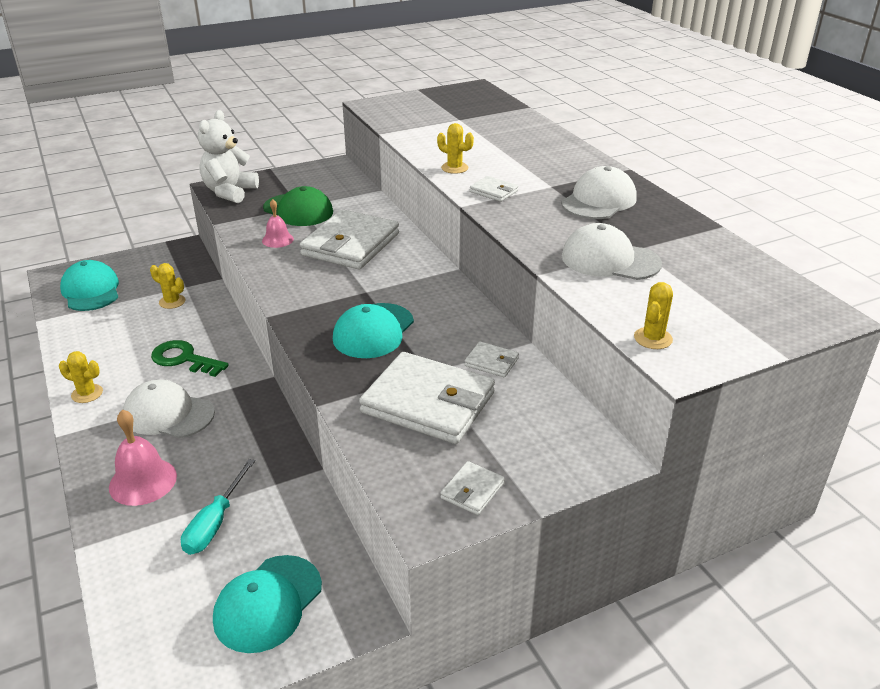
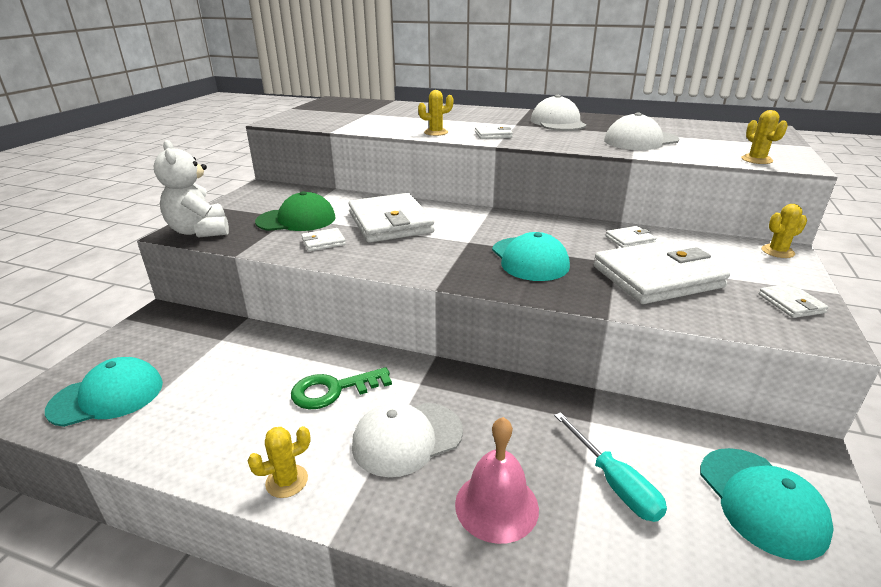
camera: 45 degrees left, 5 degrees down
turquoise cap [60,260,119,311] -> turquoise cap turned 135 degrees clockwise [45,357,163,427]
yellow cactus [150,263,186,309] -> yellow cactus moved to [761,204,807,258]
pink bell [262,199,294,248] -> white wallet [301,228,346,252]

